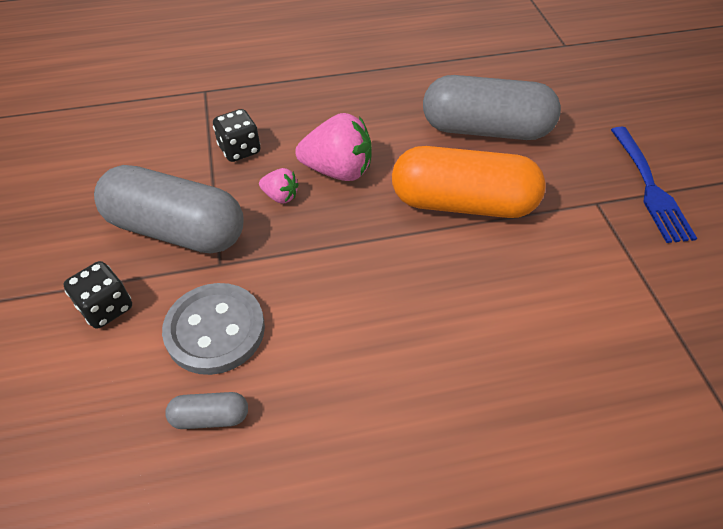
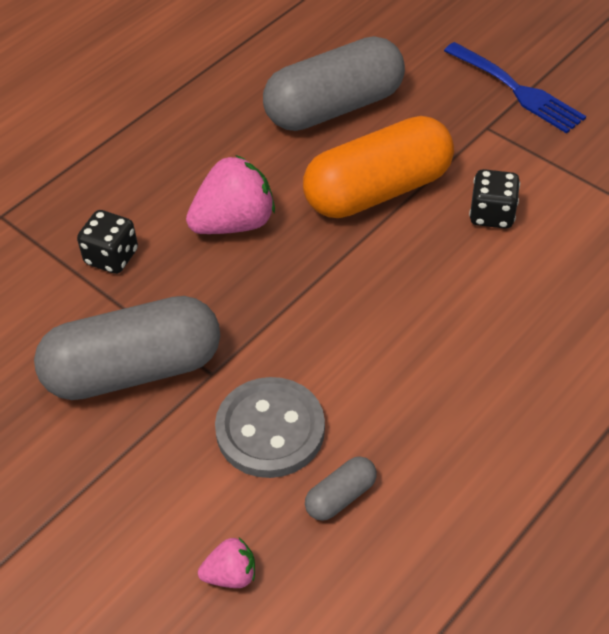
camera: 35 degrees left, 0 degrees up
black dice [63,261,132,329] -> black dice moved to [469,169,520,229]
pink strawberry [259,168,299,204] -> pink strawberry moved to [198,538,255,588]

